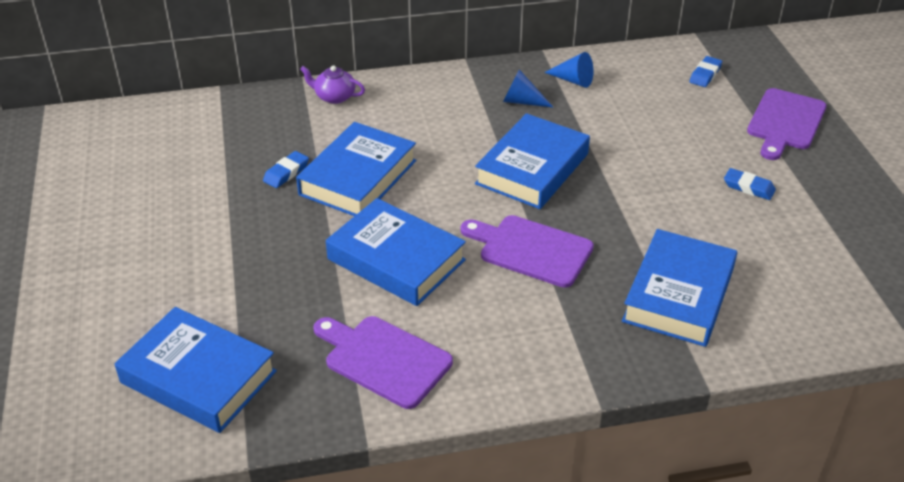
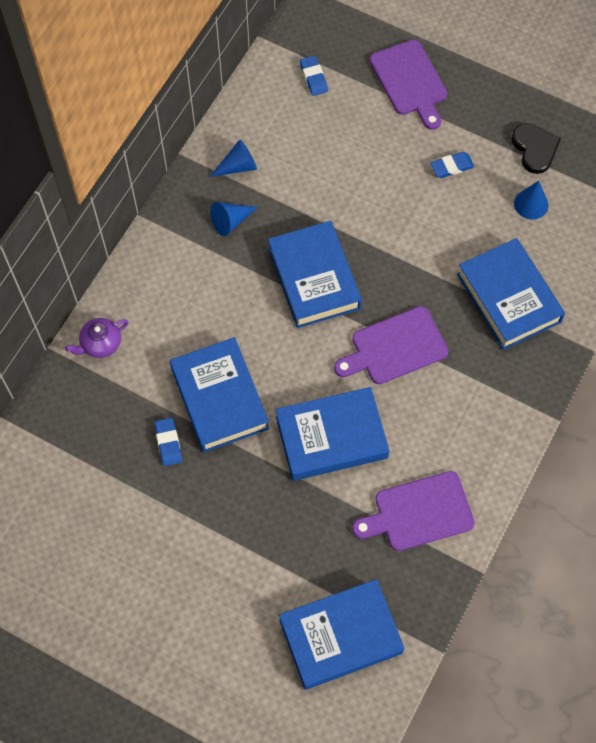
camera: 50 degrees left, 25 degrees up
none -> black heart [511,123,561,174]
none -> blue cone [514,181,549,219]

